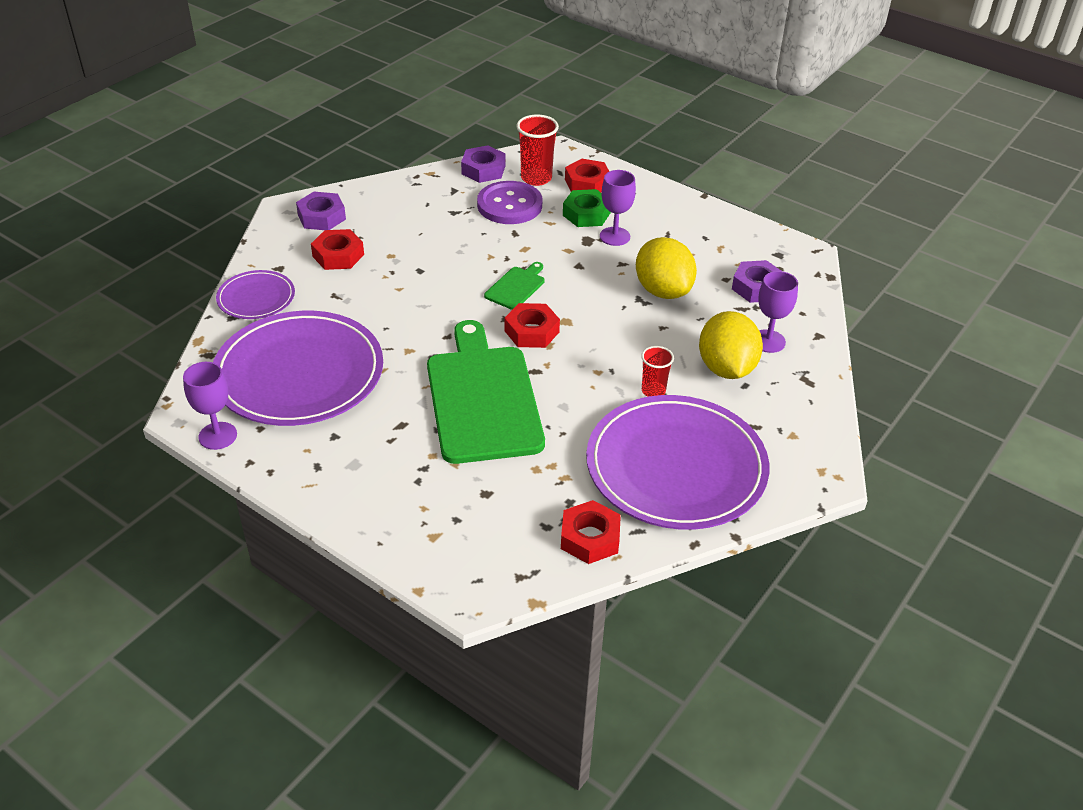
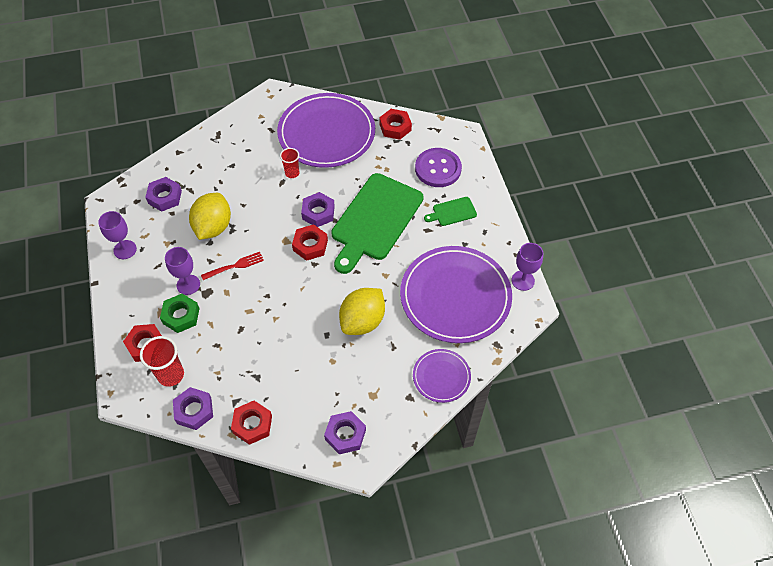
camera: 140 degrees left, 15 degrees up
red nut [311,229,364,270] -> red nut moved to [231,401,272,445]
purple button [477,181,542,224] -> purple button moved to [415,148,462,187]
green cutting board [484,262,544,310] -> green cutting board moved to [424,197,477,226]
yellow lemon [699,311,763,379] -> yellow lemon moved to [339,288,385,335]
purple goblet [758,271,798,353] -> purple goblet moved to [98,211,137,259]
none -> red fork [201,252,264,280]
none -> purple nut [301,192,335,227]

